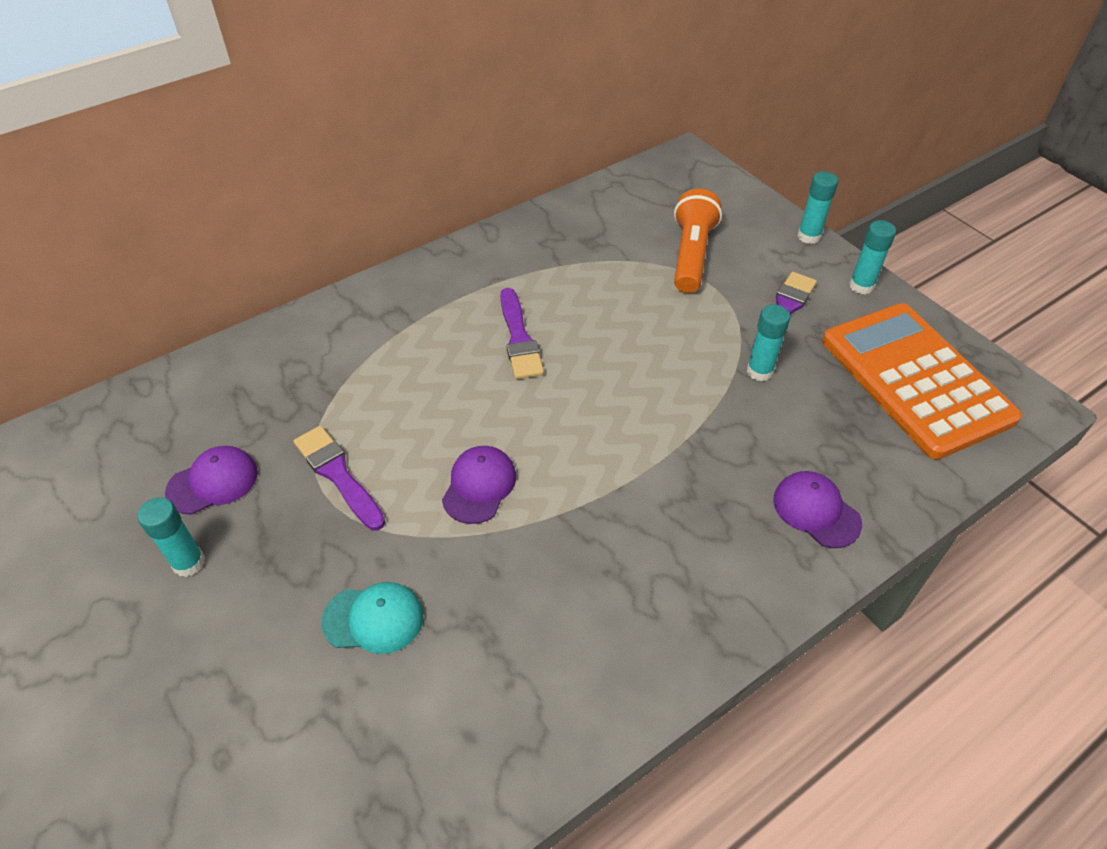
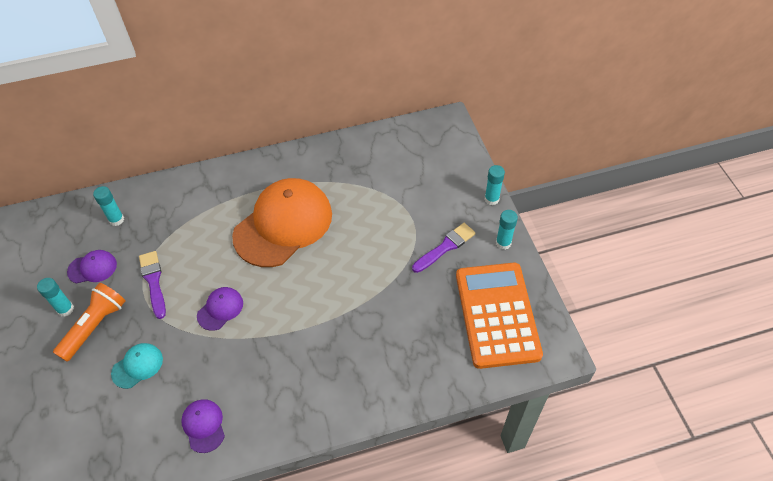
camera: 20 degrees right, 5 degrees up
turquoise cap [321,582,424,654] -> turquoise cap turned 60 degrees counterclockwise [111,343,163,389]
purple brush [500,288,544,379] -> orange cap [232,178,332,267]
orange flashlight [674,189,722,293] -> orange flashlight moved to [53,283,126,362]
turquoise glue stick [747,304,790,381] -> turquoise glue stick moved to [93,186,124,226]
purple cap [773,471,862,548] -> purple cap moved to [181,399,225,453]

